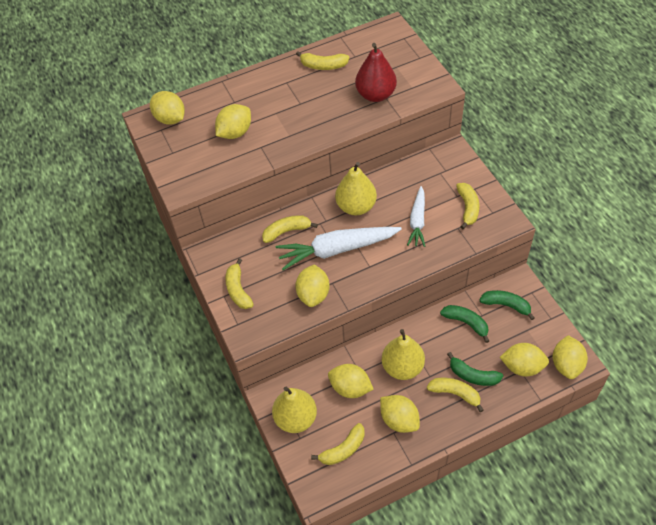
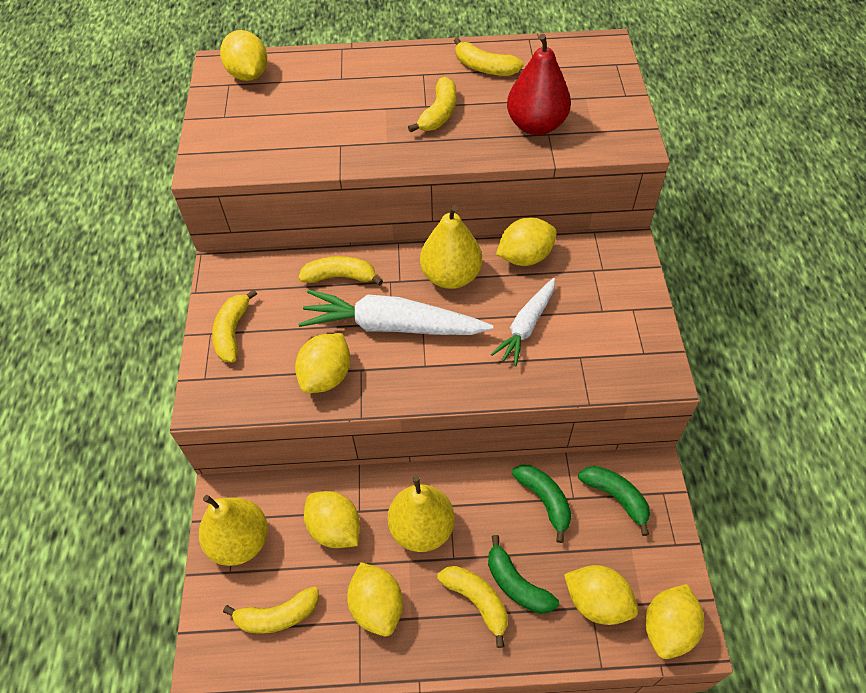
camera: 20 degrees right, 0 degrees up
yellow lemon [215,104,251,139] -> yellow lemon moved to [496,217,557,266]
yellow banana [456,183,479,229] -> yellow banana moved to [408,77,456,133]

